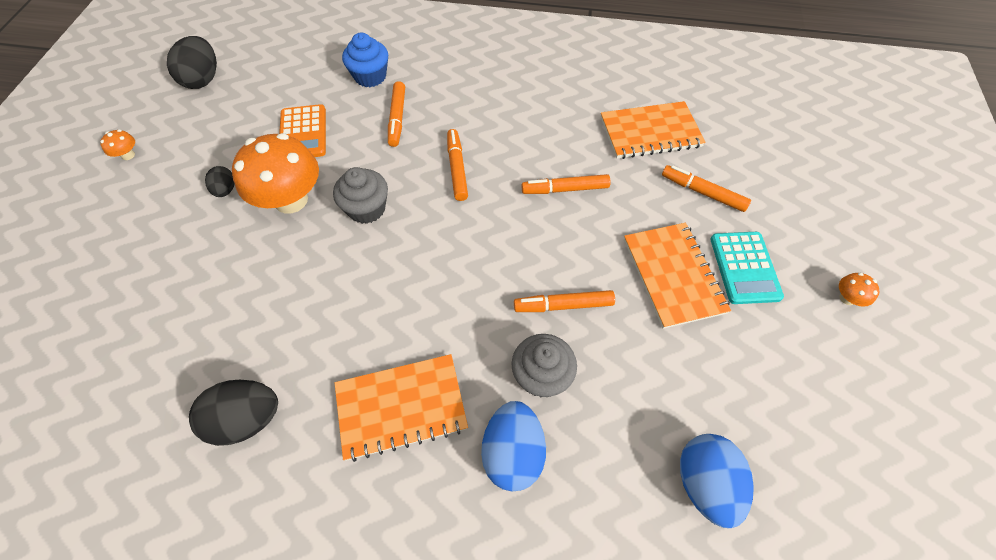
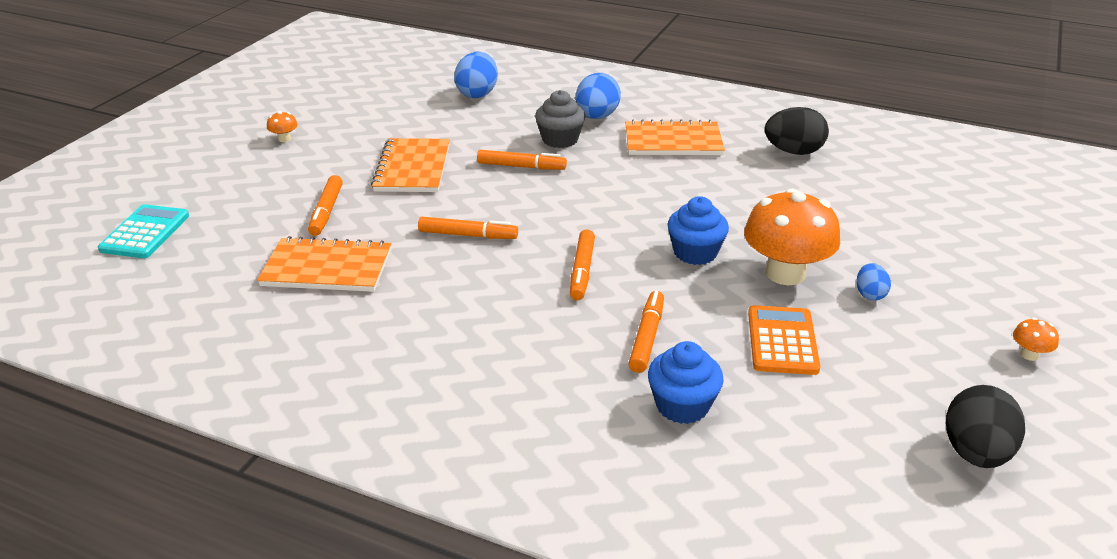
camera: 165 degrees left, 25 degrees down
black egg [205,166,235,197] -> blue egg [857,263,891,301]
grey cupcake [333,167,388,224] -> blue cupcake [667,196,729,265]
orange marker [662,165,751,212] -> orange marker turned 45 degrees clockwise [308,175,343,236]
turquoise calculator [710,232,784,304] -> turquoise calculator moved to [98,204,189,258]

